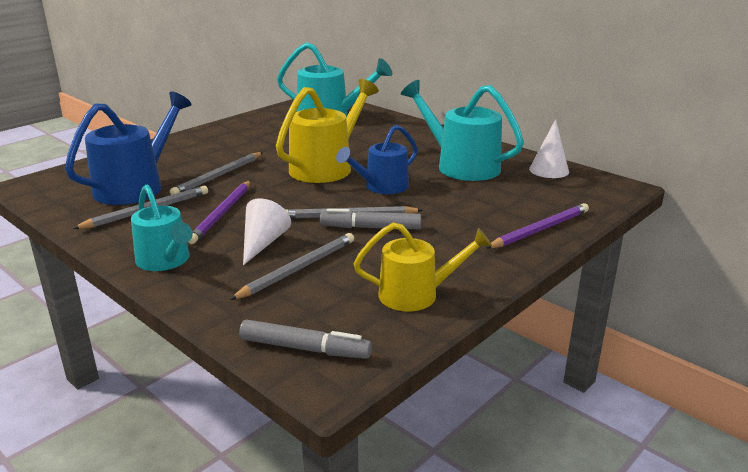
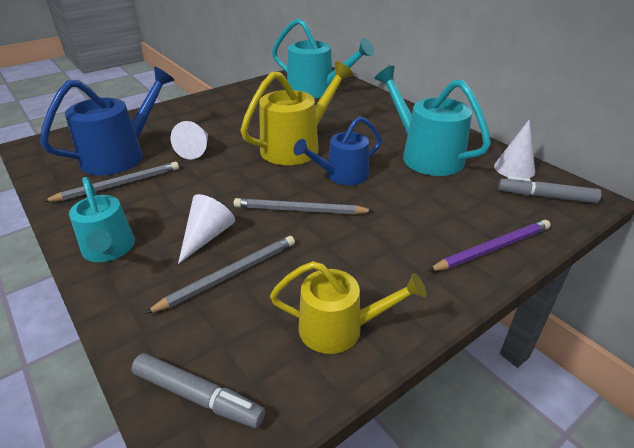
camera: 10 degrees right, 10 degrees up
grey pencil [170,152,263,195] -> white cone [170,121,208,159]
purple pencil [188,180,251,244] -> none
grey marker [320,209,421,229] -> grey marker moved to [498,176,601,203]

